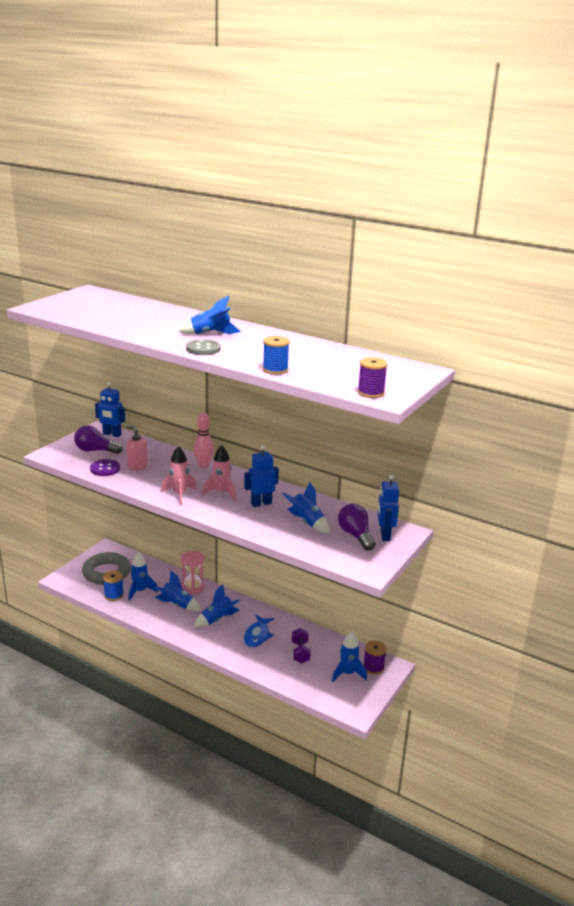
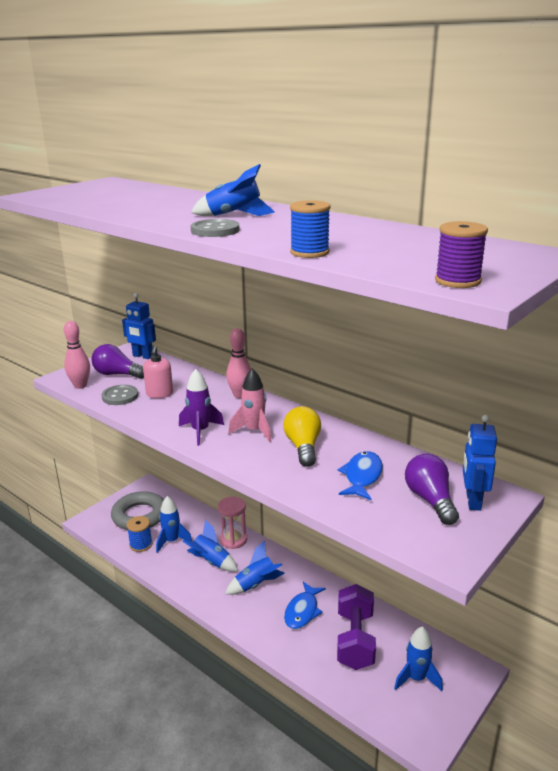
camera: 10 degrees right, 0 degrees up
purple button [90,459,120,476] -> grey button [102,385,138,405]
pink soap dispenser [126,425,148,471] -> pink soap dispenser turned 135 degrees counterclockwise [143,346,173,398]
pink rocket [161,446,197,505] -> purple rocket [179,369,224,446]
blue robot [244,445,279,507] -> yellow light bulb [283,406,321,467]
blue rocket [282,482,329,534] -> blue fish [338,451,383,501]
purple dumbbell [292,628,311,663] -> purple dumbbell [337,584,376,670], size x1.71
purple spool [363,641,387,675] -> none
none -> pink bowling pin [64,321,90,389]

